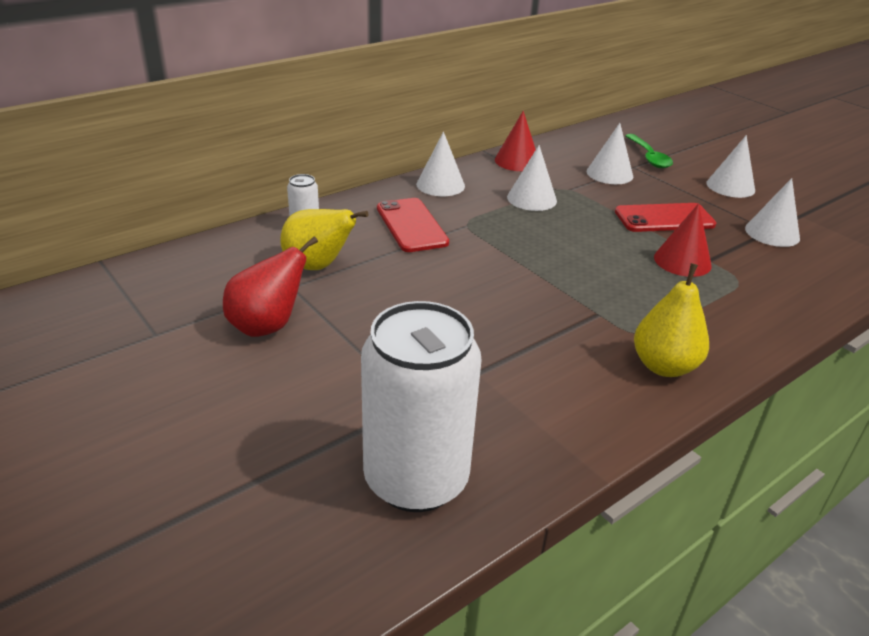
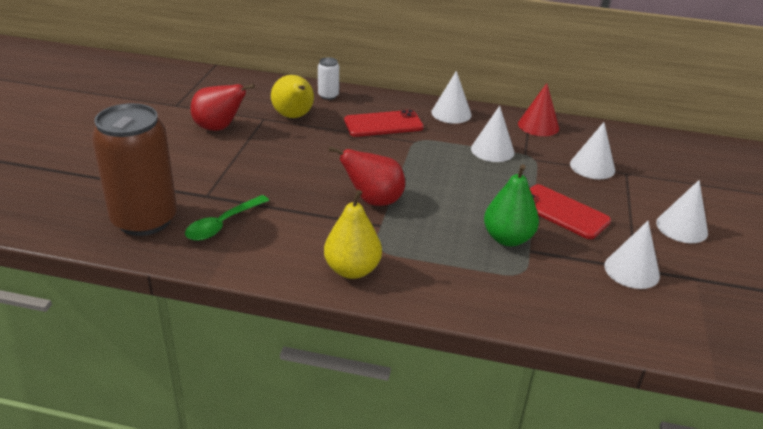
camera: 50 degrees right, 0 degrees up
white can [361,301,482,512] -> brown can [92,103,177,236]
red phone [377,198,449,252] -> red phone turned 45 degrees clockwise [344,109,424,137]
green spoon [625,134,673,168] -> green spoon moved to [185,195,269,241]
red cone [654,203,712,277] -> green pear [484,164,539,246]
none -> red pear [328,146,405,206]

